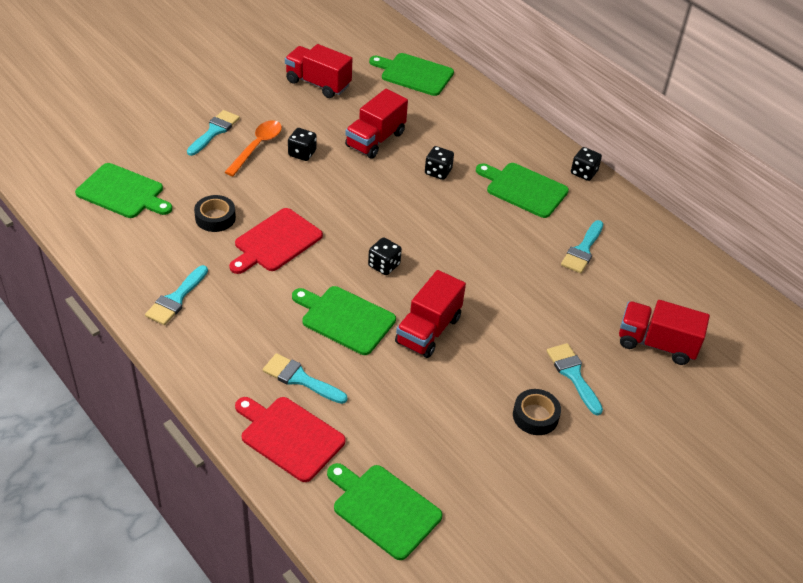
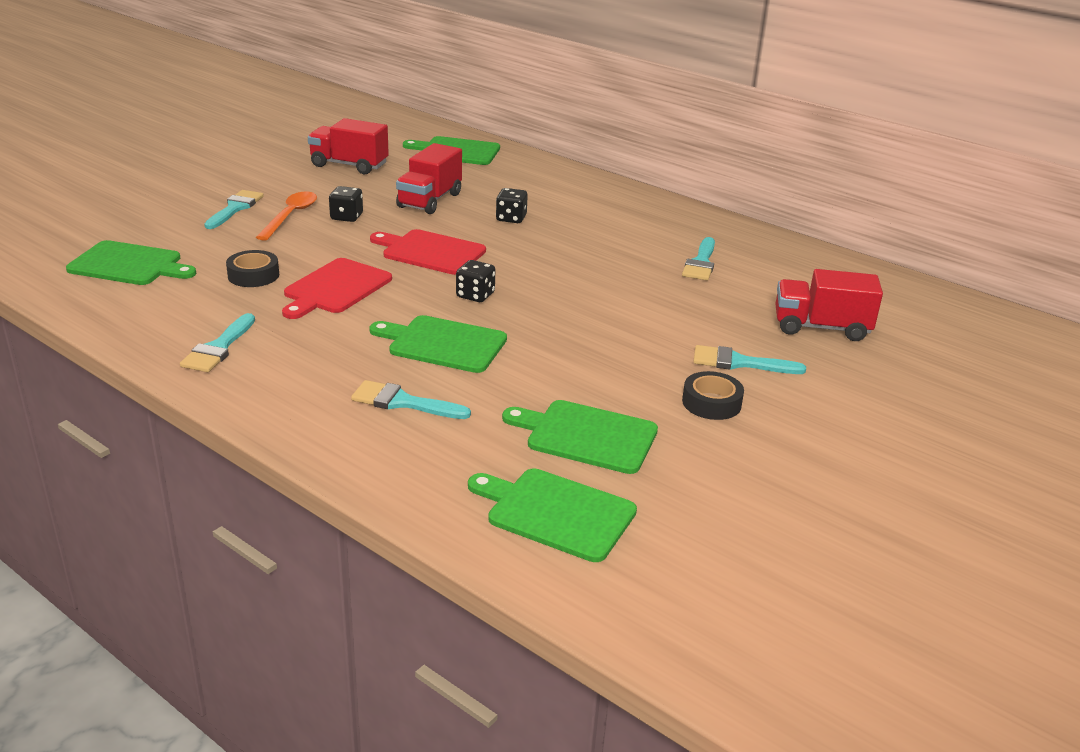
camera: 10 degrees left, 15 degrees down
red cutting board [235,397,346,482] -> red cutting board moved to [370,229,486,275]
red truck [395,270,466,358] -> none
green cutting board [476,163,569,218] -> green cutting board moved to [502,400,658,474]
turquoise brush [547,343,603,415] -> turquoise brush turned 45 degrees counterclockwise [693,345,806,374]
black dice [571,147,602,181] -> none

